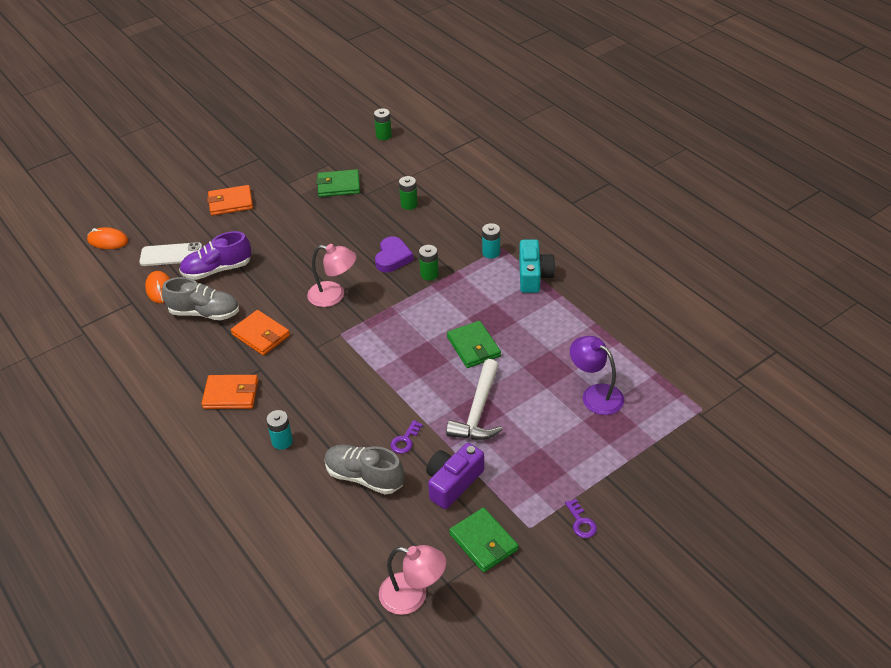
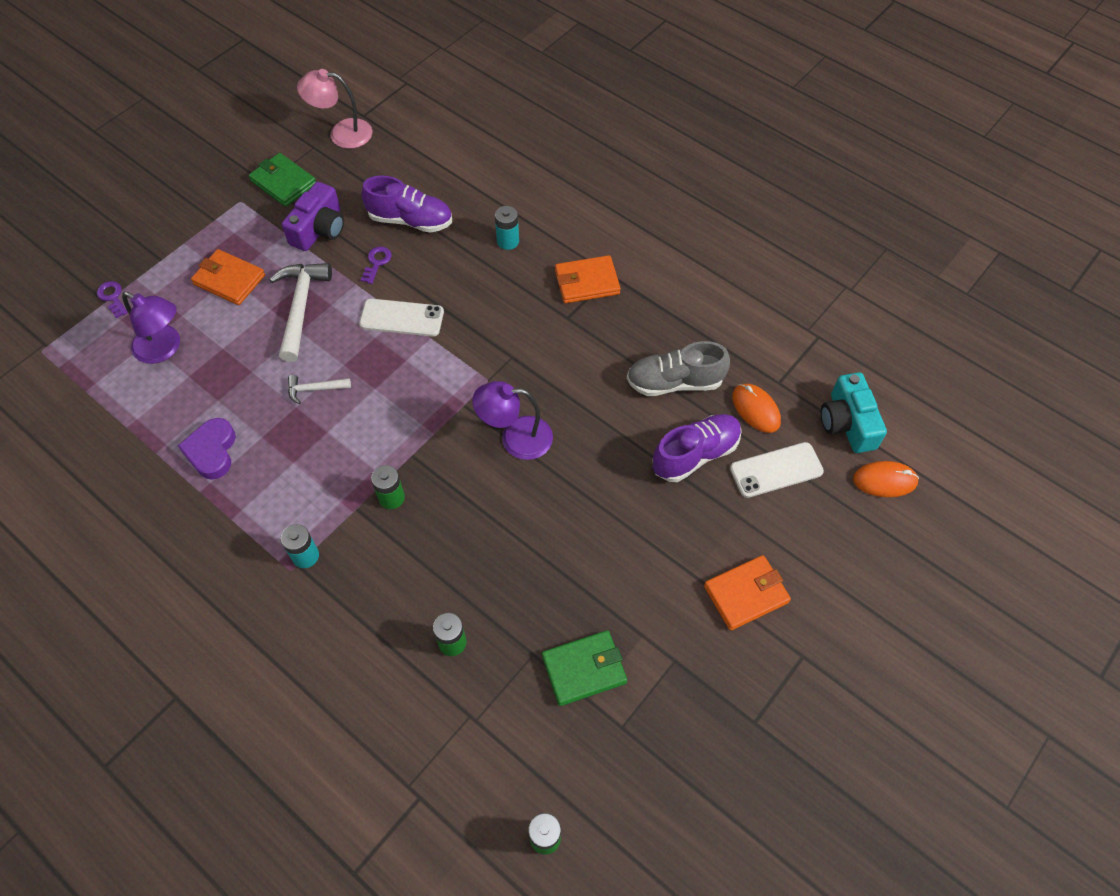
camera: 165 degrees right, 15 degrees up
orange wallet [231,310,290,356] -> orange wallet moved to [191,249,265,305]
pink lamp [307,244,356,307] -> purple lamp [472,381,553,460]
grey shoe [324,444,404,495] -> purple shoe [362,175,452,233]
purple heart [375,236,414,272] -> purple heart moved to [178,418,236,480]
green wallet [447,321,501,368] -> white hammer [288,375,351,404]
turquoise camera [519,239,555,293] -> turquoise camera moved to [821,372,887,453]
purple key [565,499,597,538] -> purple key moved to [97,281,128,318]
none -> white phone [359,299,444,337]

